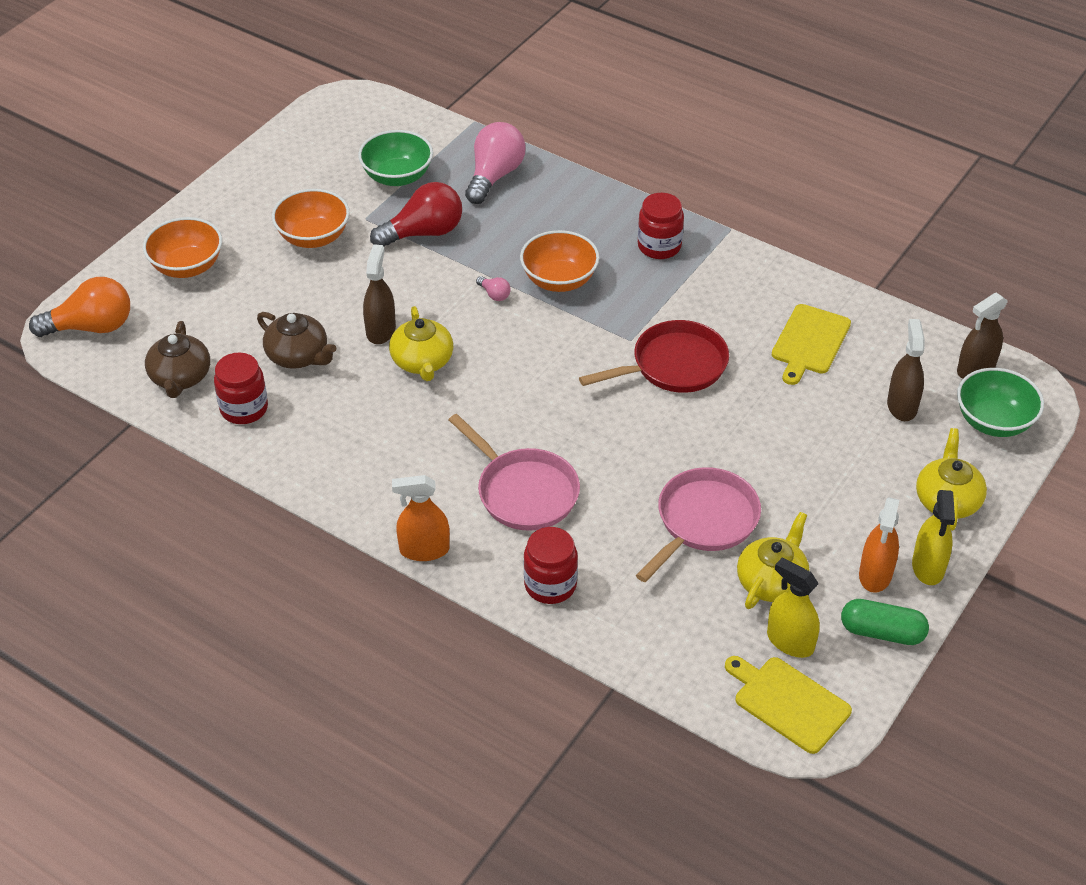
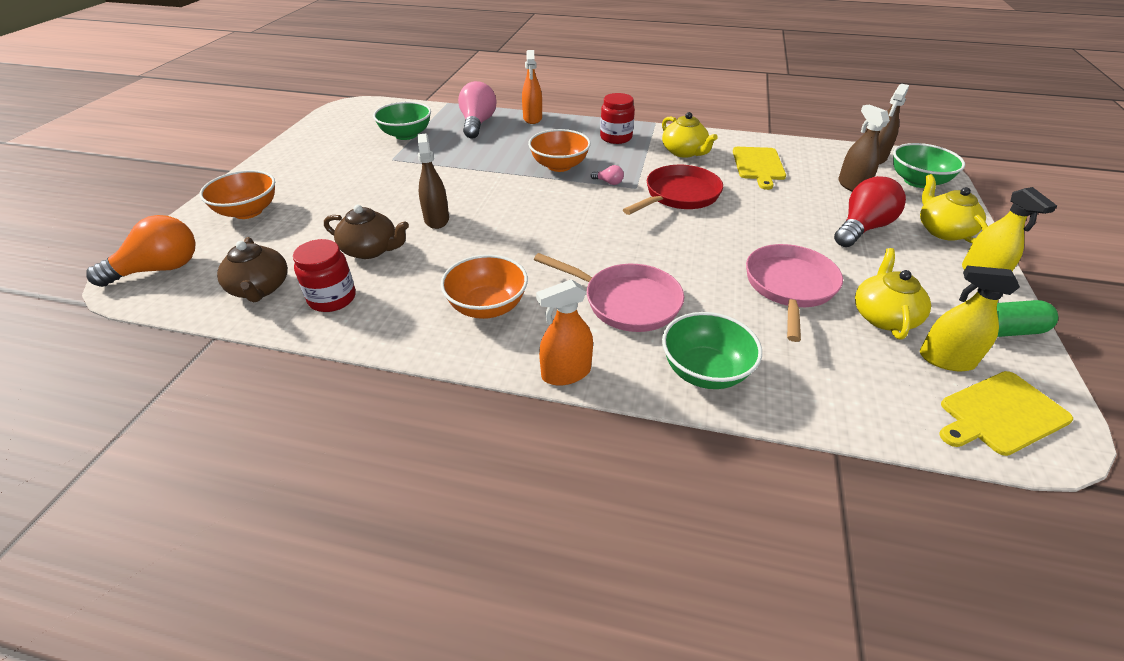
camera: 20 degrees left, 5 degrees down
orange bowl [272,189,350,248] -> orange bowl moved to [440,255,528,319]
red light bulb [370,182,462,247] -> red light bulb moved to [834,176,906,247]
yellow teapot [389,306,453,381] -> yellow teapot moved to [662,112,718,158]
pink light bulb [476,276,511,301] -> pink light bulb moved to [591,165,624,185]
red jar [524,527,578,604] -> green bowl [662,312,762,389]
yellow cutting board [725,656,852,754] -> yellow cutting board turned 45 degrees counterclockwise [939,371,1073,456]
orange spray bottle [859,497,899,593] -> orange spray bottle moved to [522,50,542,124]

